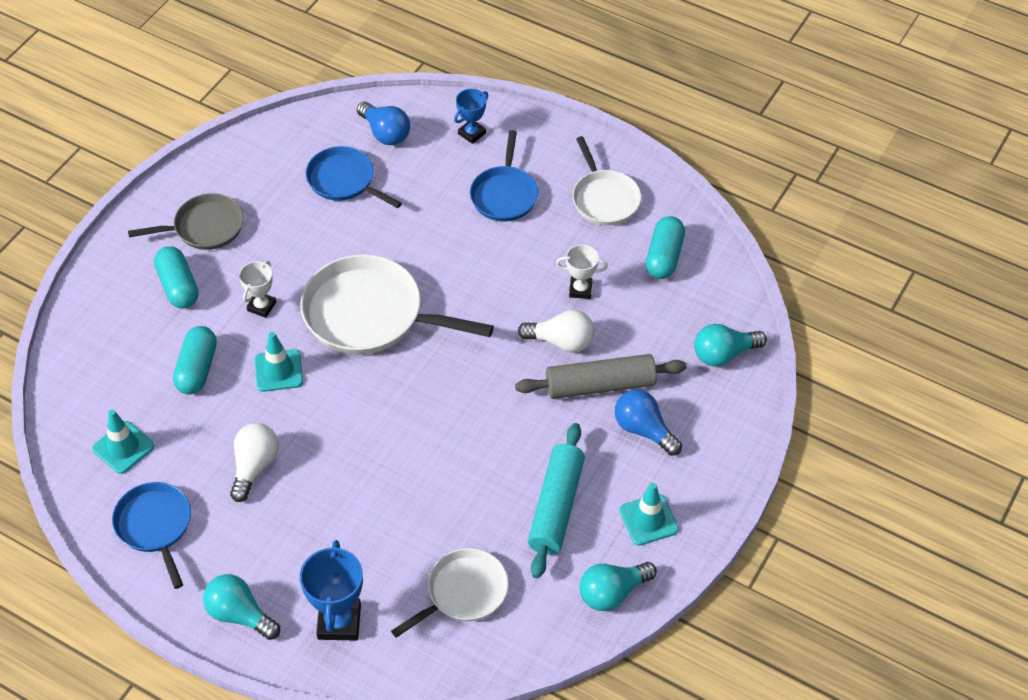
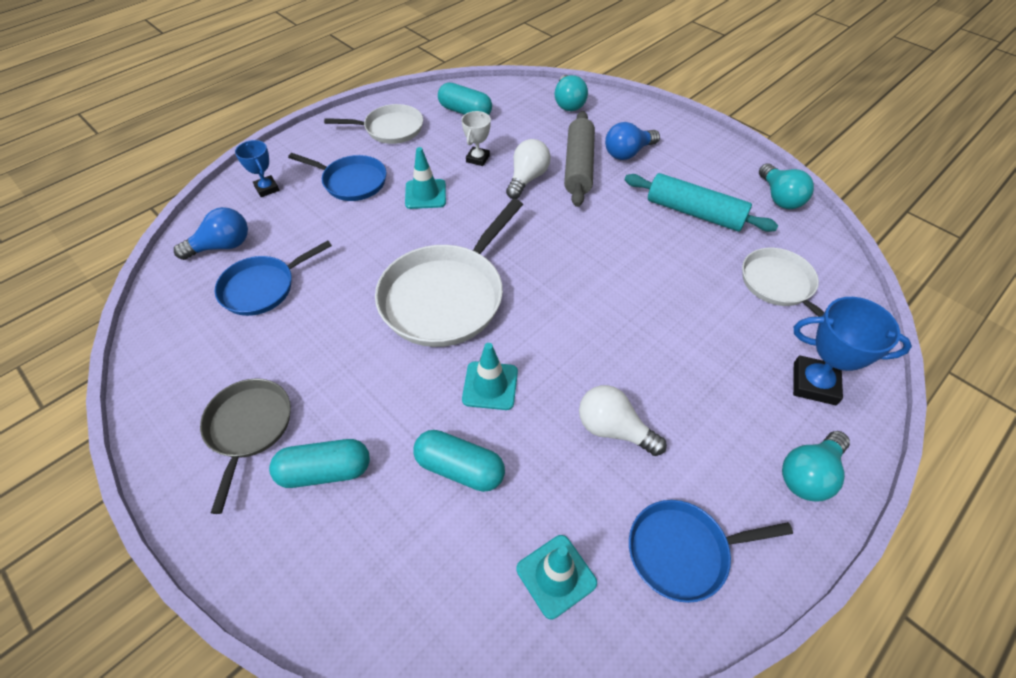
camera: 75 degrees left, 0 degrees up
white trophy [239,261,276,318] -> none
turquoise traffic cone [619,483,679,545] -> turquoise traffic cone moved to [405,147,446,209]

